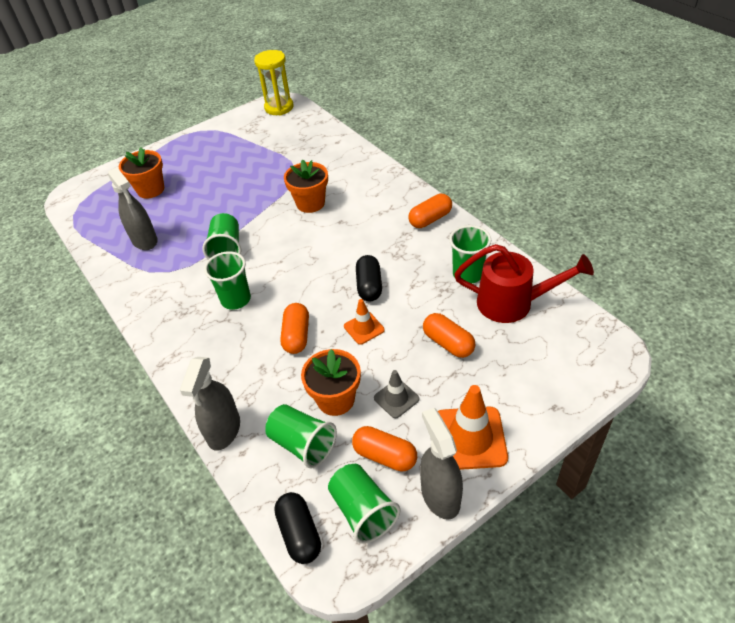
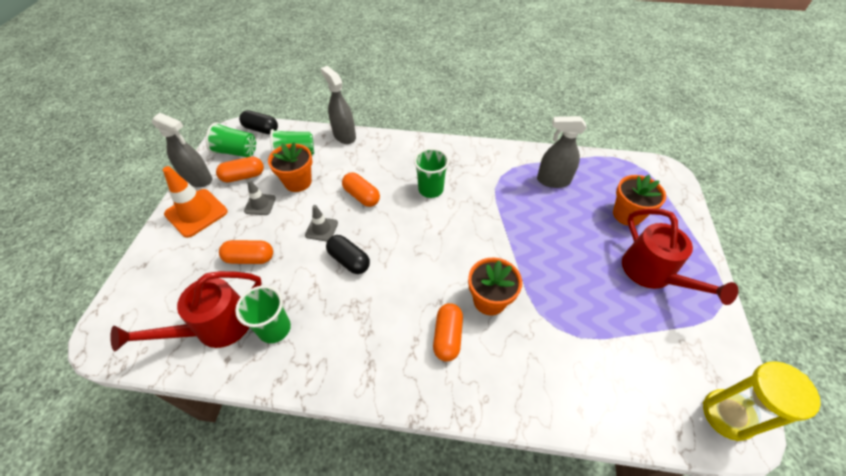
camera: 130 degrees right, 5 degrees up
green cup [202,213,241,260] -> none
orange traffic cone [344,299,385,345] -> grey traffic cone [305,205,338,242]
orange capsule [408,194,452,228] -> orange capsule moved to [433,303,463,362]
none -> red watering can [622,209,738,305]

